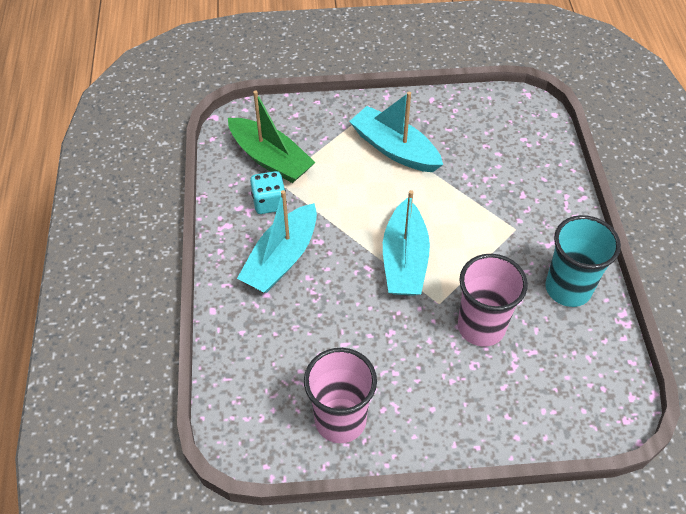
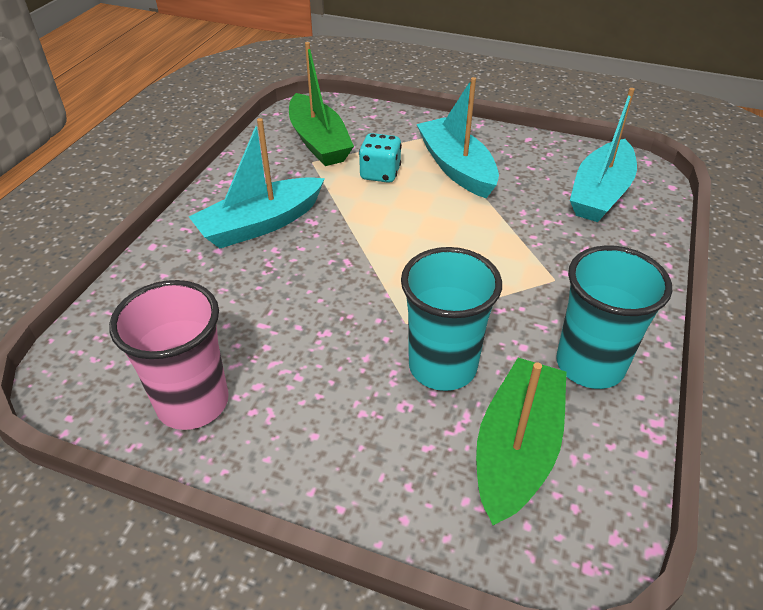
camera: 25 degrees right, 10 degrees down
turquoise dice [250,171,287,214] -> turquoise dice moved to [359,133,402,183]
turquoise boat [383,190,430,296] -> turquoise boat moved to [570,88,637,222]
pink cup [458,254,528,347] -> turquoise cup [401,247,502,391]
none -> green boat [476,358,567,525]

